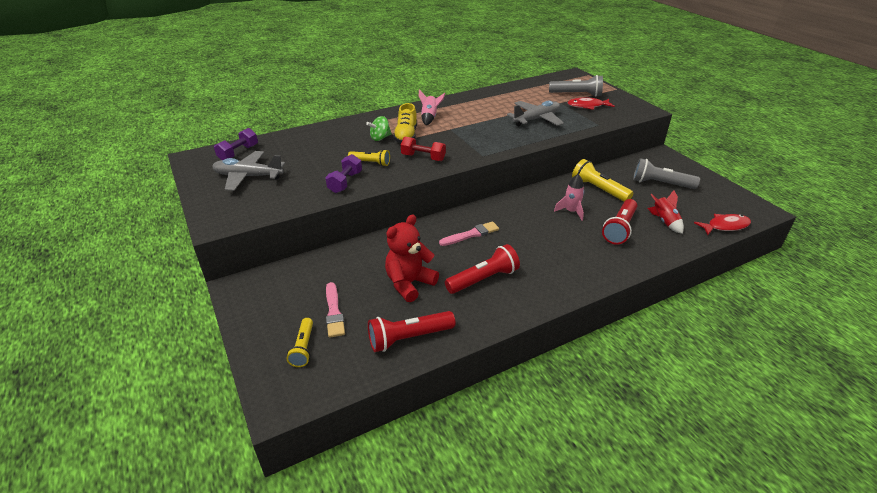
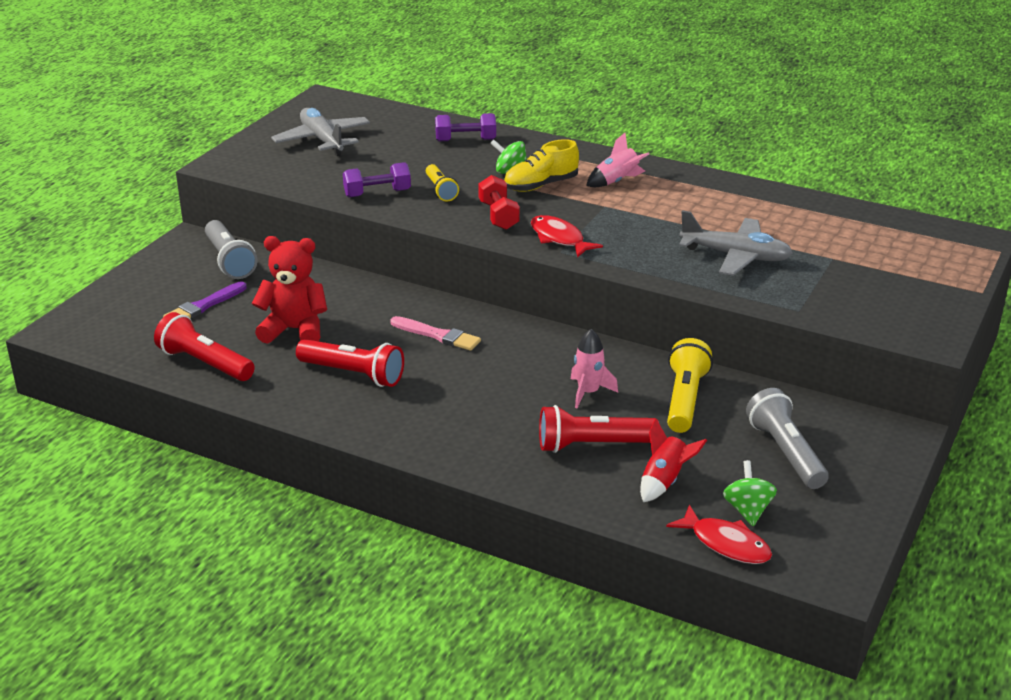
camera: 55 degrees right, 5 degrees down
purple dumbbell [214,128,258,160] -> purple dumbbell moved to [435,113,496,141]
yellow flashlight [287,318,313,367] -> none
pink brush [326,282,345,338] -> purple brush [163,282,247,318]
grey flashlight [549,75,603,97] -> grey flashlight moved to [205,220,257,279]
red fish [568,97,615,110] -> red fish moved to [531,215,603,258]
none -> green spinning top [723,460,777,526]

